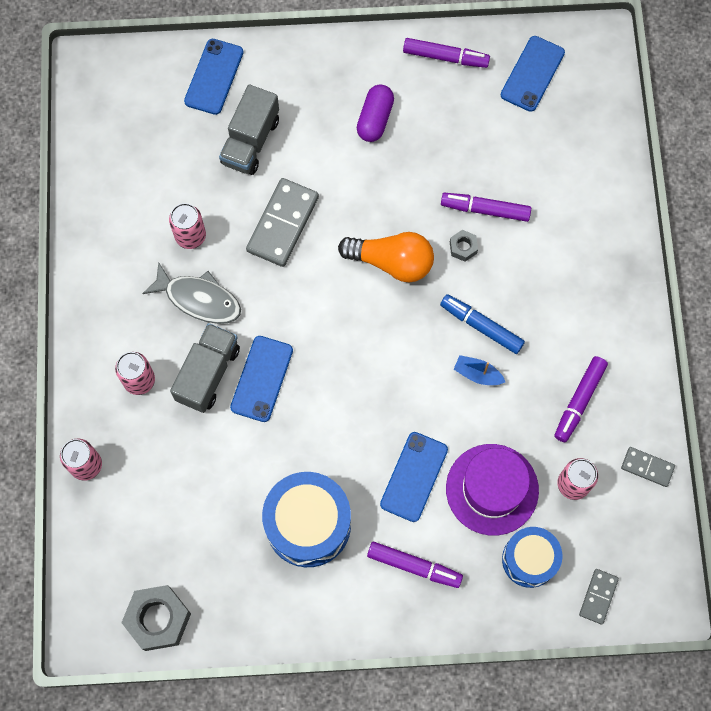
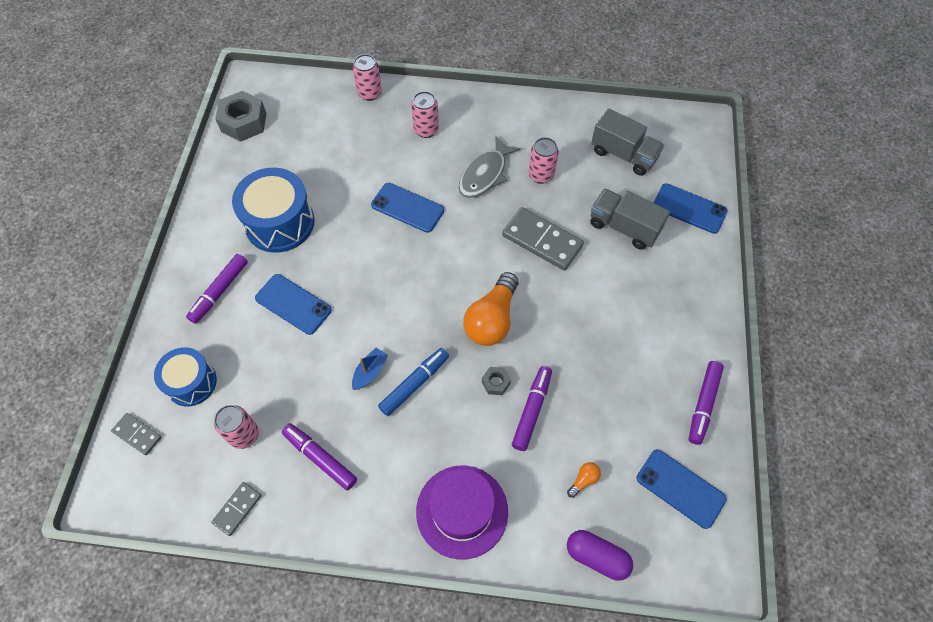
camera: 100 degrees right, 10 degrees down
grey truck [170,323,240,413] -> grey truck moved to [591,108,664,176]
purple capsule [357,84,394,142] -> purple capsule moved to [567,530,633,581]
purple hat [446,444,539,536] -> purple hat moved to [416,466,508,560]
none -> orange light bulb [567,462,601,498]

